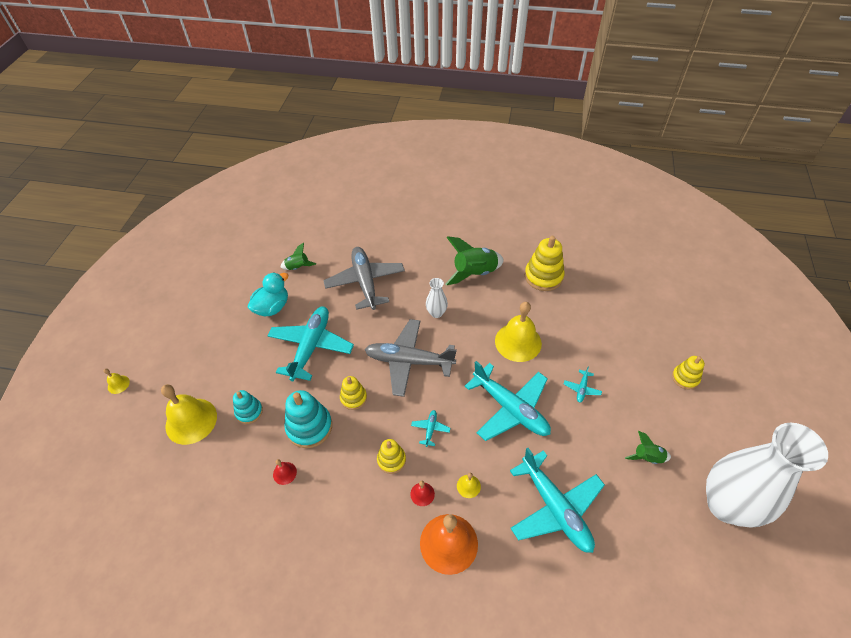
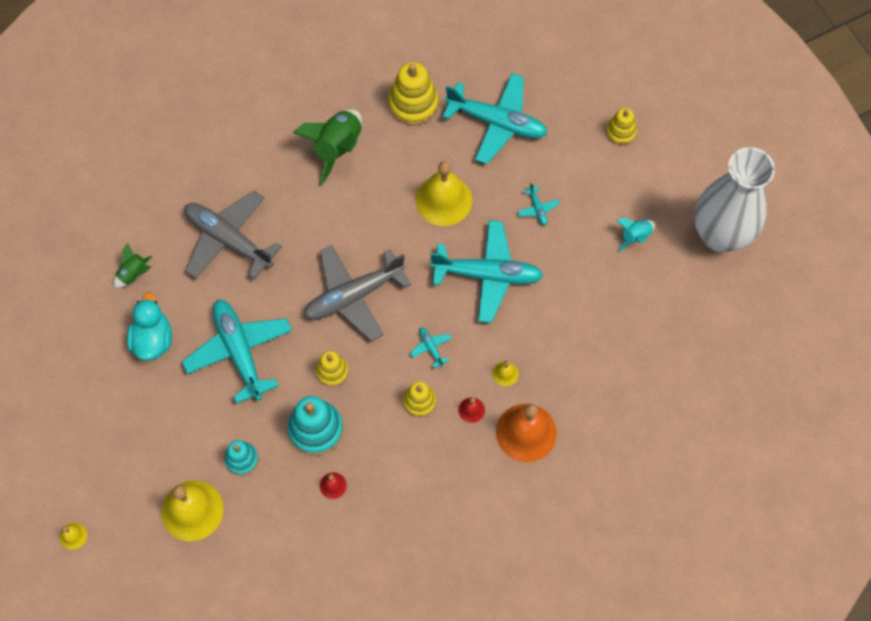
camera: 40 degrees left, 15 degrees up
white vase [426,278,448,318] -> none
turquoise plane [510,448,605,553] -> turquoise plane moved to [442,73,548,164]
green rocket [625,431,671,464] -> turquoise rocket [616,218,655,252]

